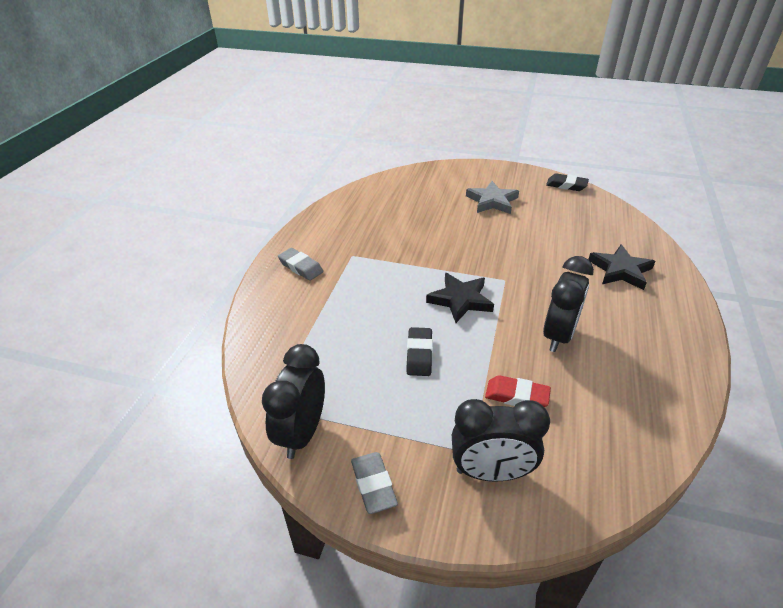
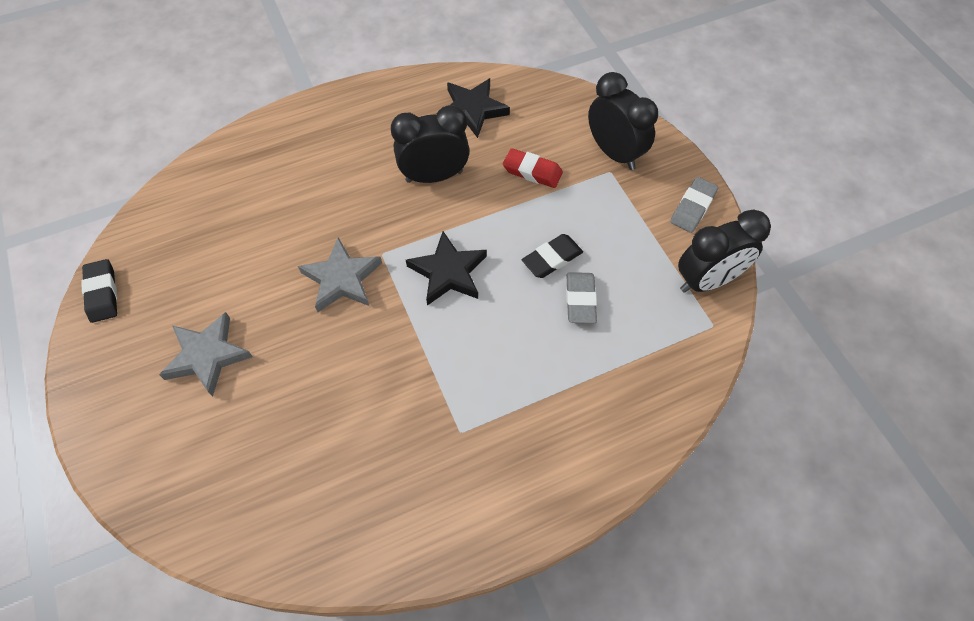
camera: 130 degrees left, 20 degrees up
grey eraser [278,248,323,281] -> grey eraser moved to [566,272,597,323]
red eraser [485,375,551,407] -> red eraser turned 45 degrees counterclockwise [503,148,563,188]
black star [588,244,655,290] -> black star moved to [447,78,510,138]
none -> grey star [298,238,382,312]

